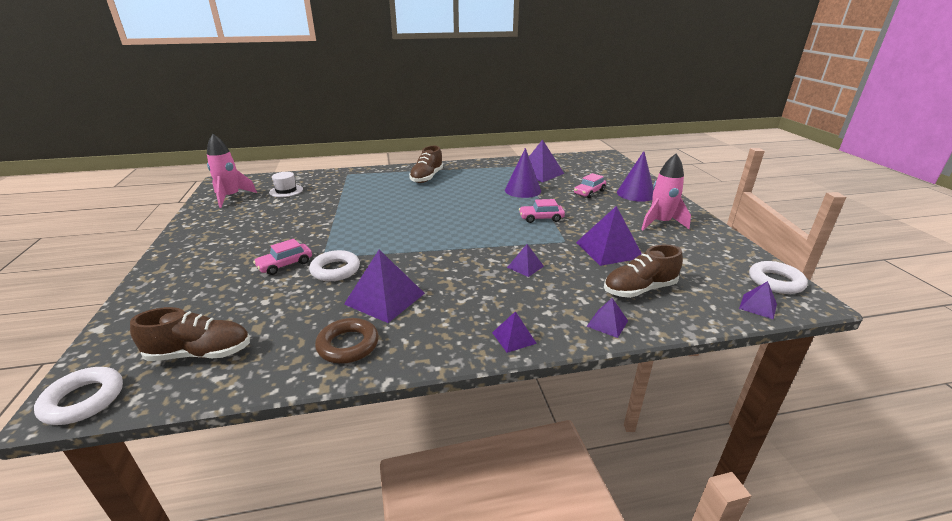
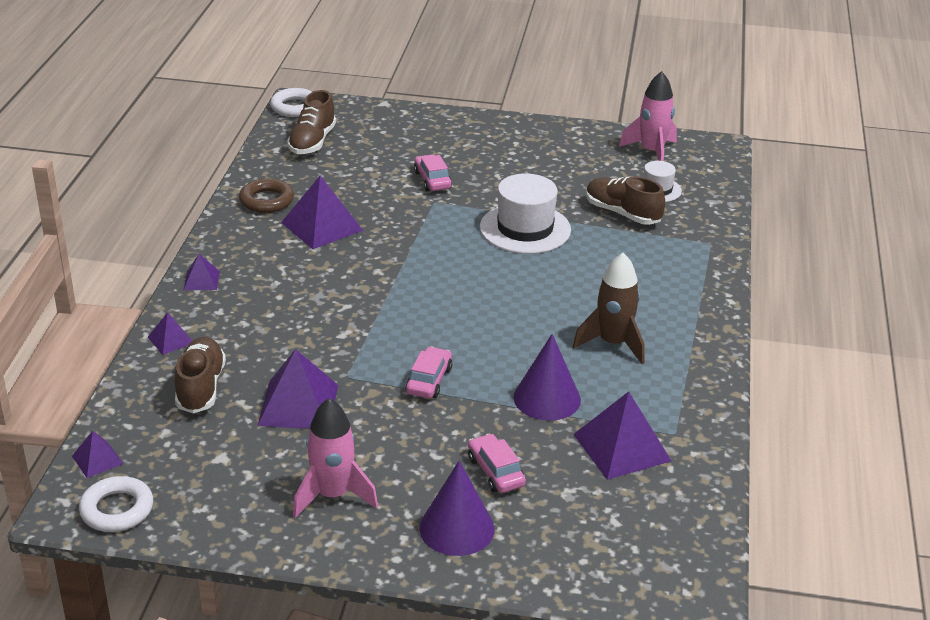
camera: 110 degrees right, 5 degrees up
white ring [309,250,360,281] -> none
brown shoe [409,146,443,183] -> brown shoe moved to [586,177,665,225]
purple pyramid [507,244,544,277] -> none
none -> white hat [480,174,571,254]
none -> brown rocket [573,253,645,364]

